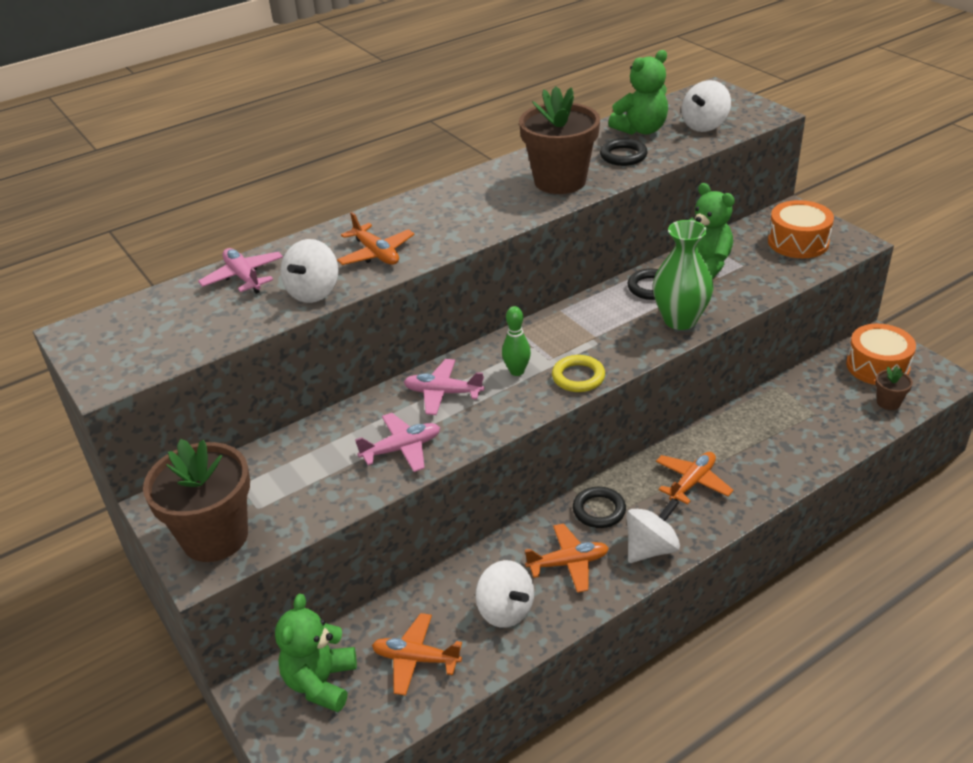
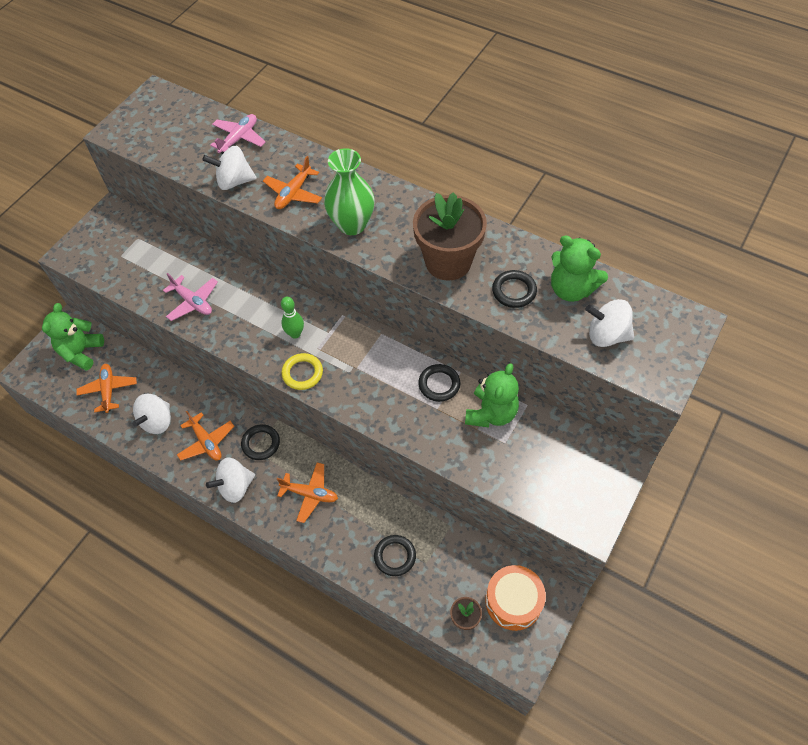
camera: 65 degrees right, 20 degrees up
brown flower pot [143,439,250,562] -> none
green teddy bear [275,594,357,712] -> green teddy bear turned 60 degrees counterclockwise [42,303,104,371]
pink plane [404,359,484,415] -> none
white spinning top [626,498,680,563] -> white spinning top turned 120 degrees clockwise [206,457,255,503]
green vase [653,220,714,330] -> green vase moved to [324,148,375,235]
orange drum [768,200,834,258] -> none
none -> black ring [374,535,416,576]

